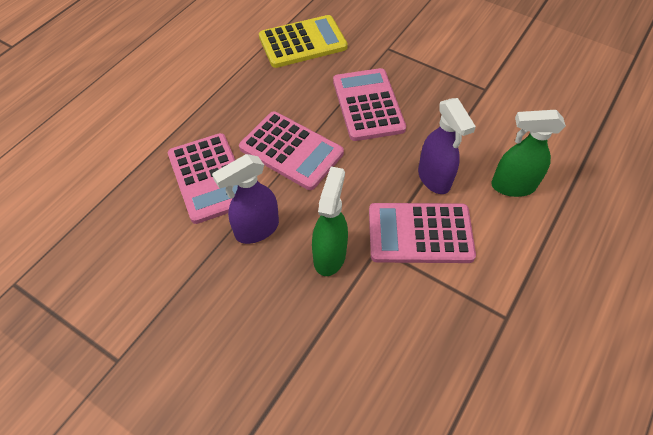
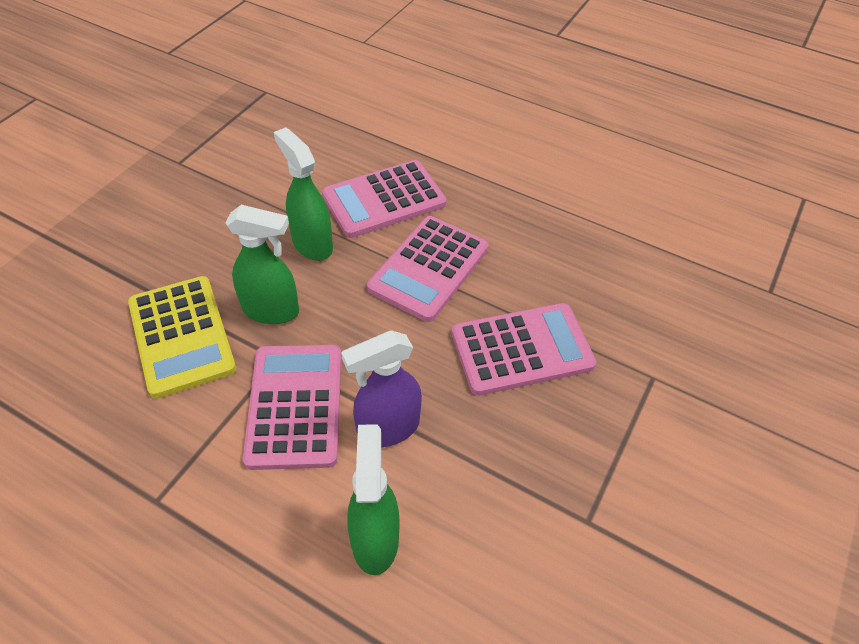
camera: 85 degrees right, 5 degrees down
purple spray bottle [212,154,279,244] -> green spray bottle [274,128,333,261]
yellow calculator [259,15,348,68] -> yellow calculator moved to [128,276,236,398]

